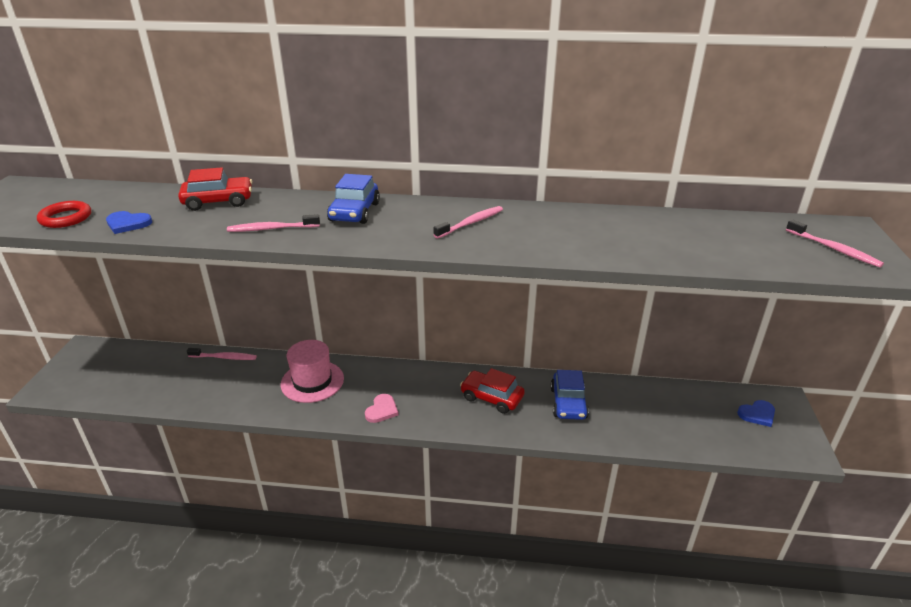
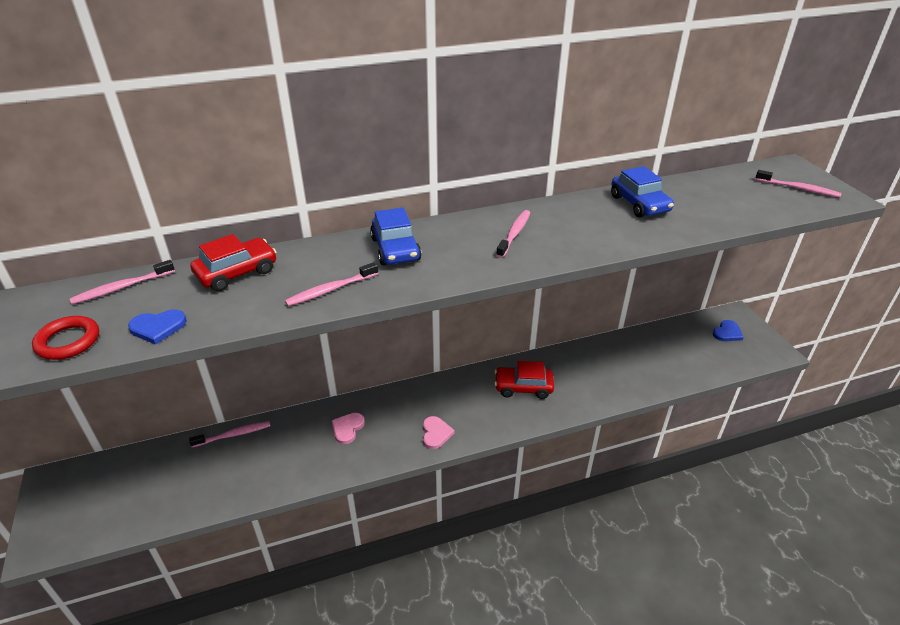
camera: 25 degrees left, 5 degrees up
pink hat [281,340,344,403] -> pink heart [331,413,365,444]
blue car [551,370,589,420] -> blue car moved to [611,166,674,218]
none -> pink toothbrush [70,260,175,304]

